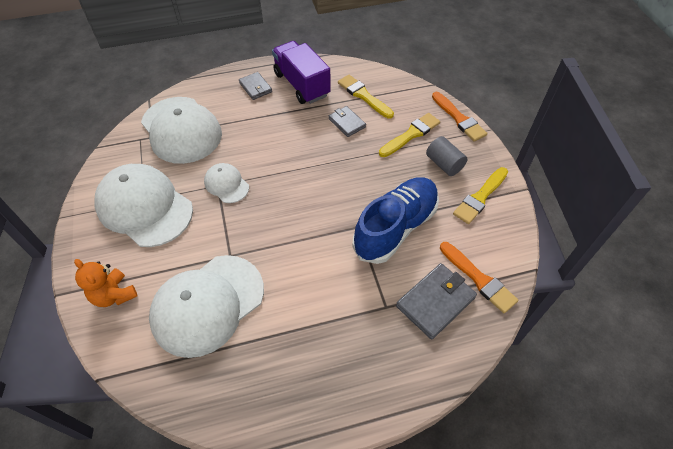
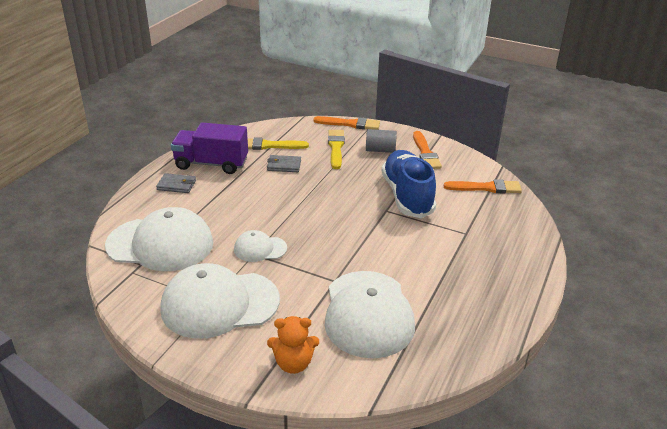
camera: 50 degrees left, 20 degrees down
grey wallet [396,263,477,339] -> none
yellow brush [453,167,508,224] -> orange brush [413,131,442,169]

